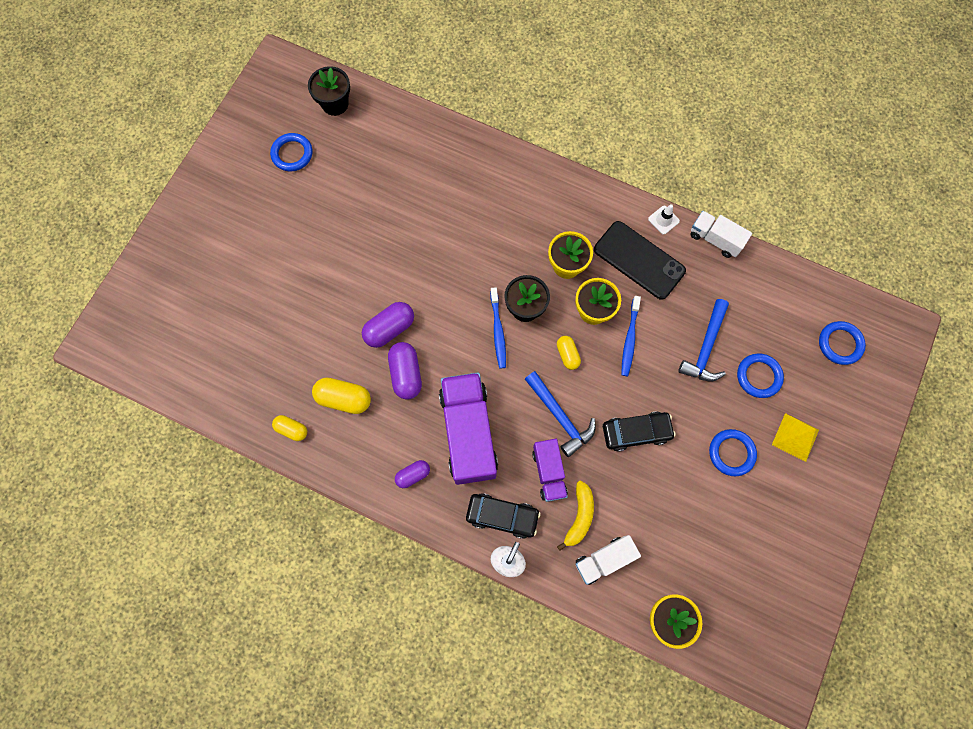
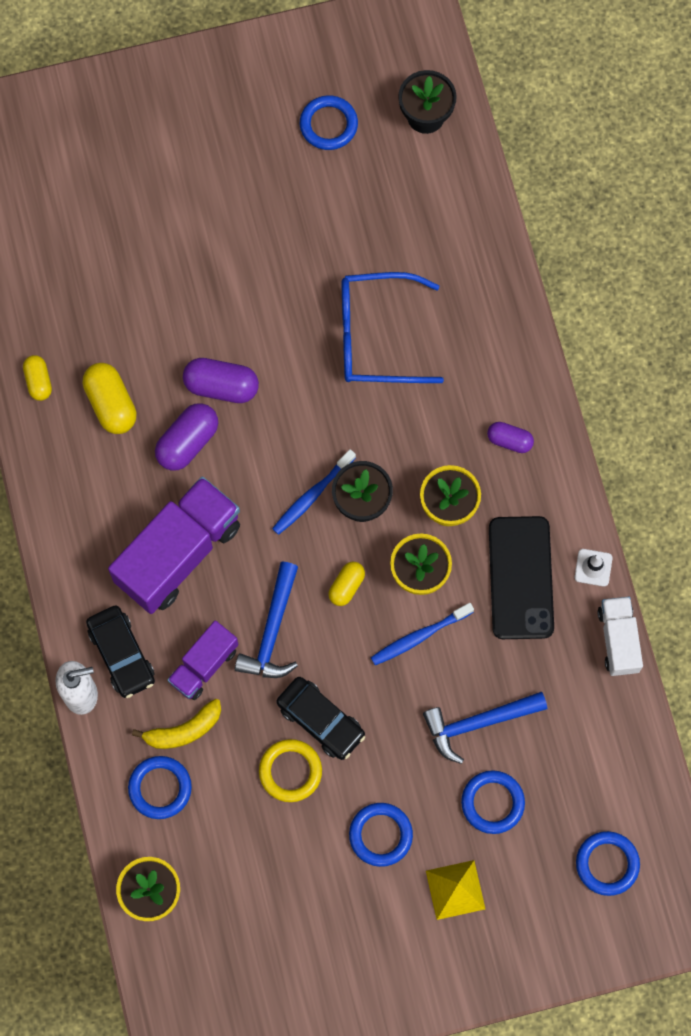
camera: 50 degrees right, 0 degrees up
purple capsule [395,460,430,488] -> purple capsule moved to [487,422,534,453]
white truck [576,535,641,585] -> blue ring [128,756,192,819]
none -> yellow ring [259,739,322,802]
none -> blue glasses [342,272,444,383]

